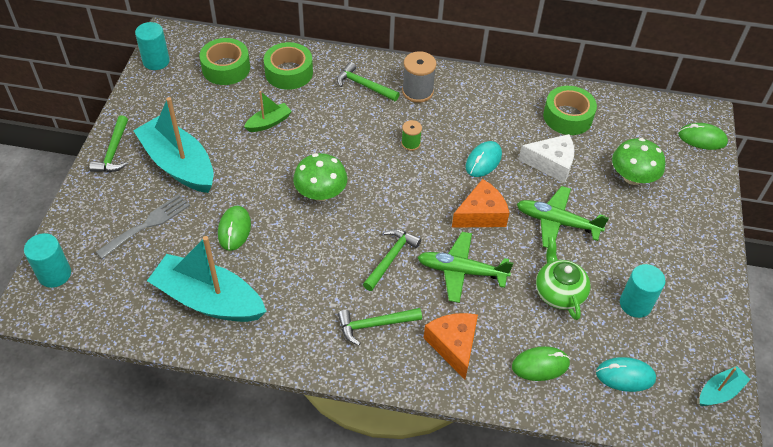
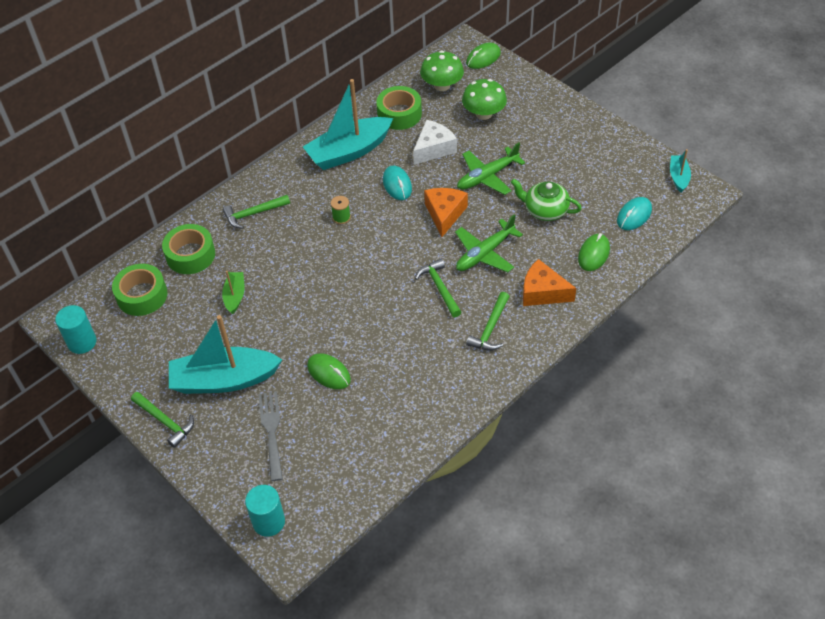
camera: 50 degrees left, 0 degrees up
turquoise boat [147,236,267,322] -> turquoise boat moved to [303,79,393,170]
green mushroom [293,153,348,201] -> green mushroom moved to [420,50,464,91]
grey spool [402,51,436,103] -> none
turquoise cylinder [620,264,665,318] -> none

